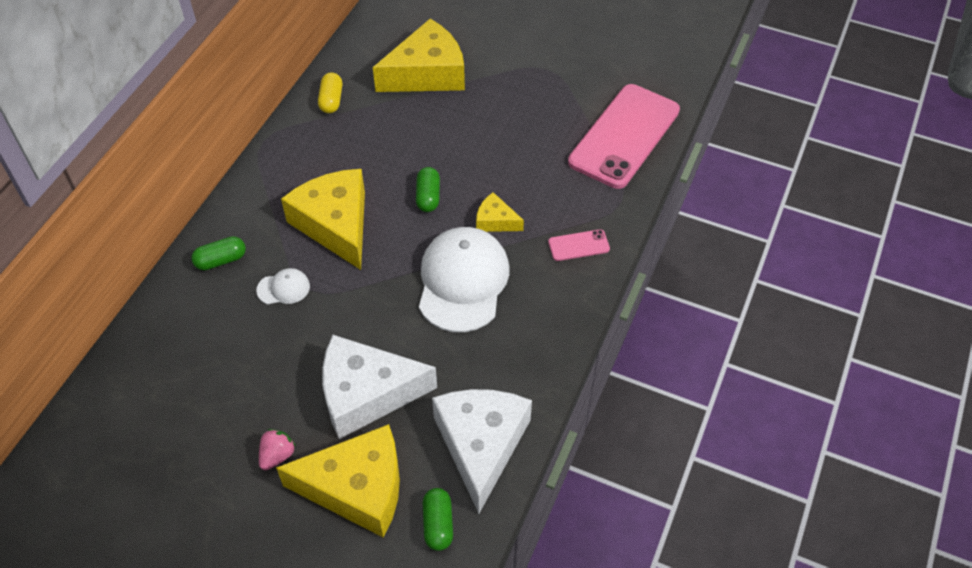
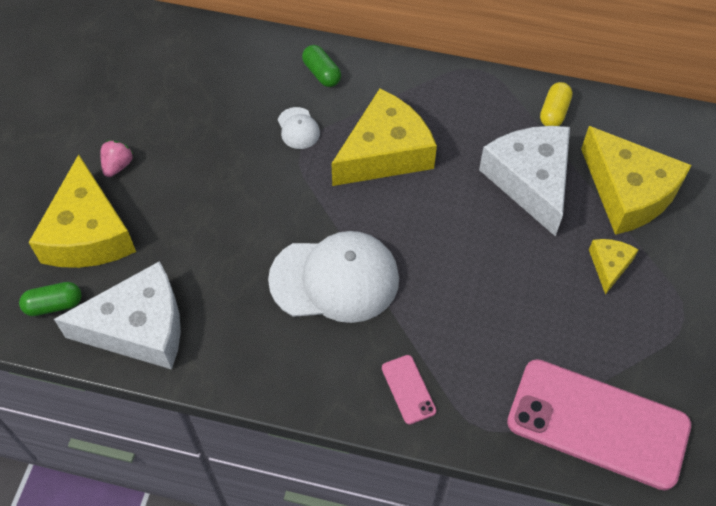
camera: 80 degrees right, 5 degrees up
pink strawberry [259,429,296,470] -> pink strawberry turned 90 degrees counterclockwise [100,140,133,177]
yellow capsule [318,73,342,113] -> yellow capsule turned 60 degrees counterclockwise [540,82,573,126]
white cheese [322,335,437,439] -> white cheese moved to [479,126,570,237]
green capsule [416,167,440,212] -> none
yellow cheese [476,192,524,232] -> yellow cheese moved to [589,239,639,295]

